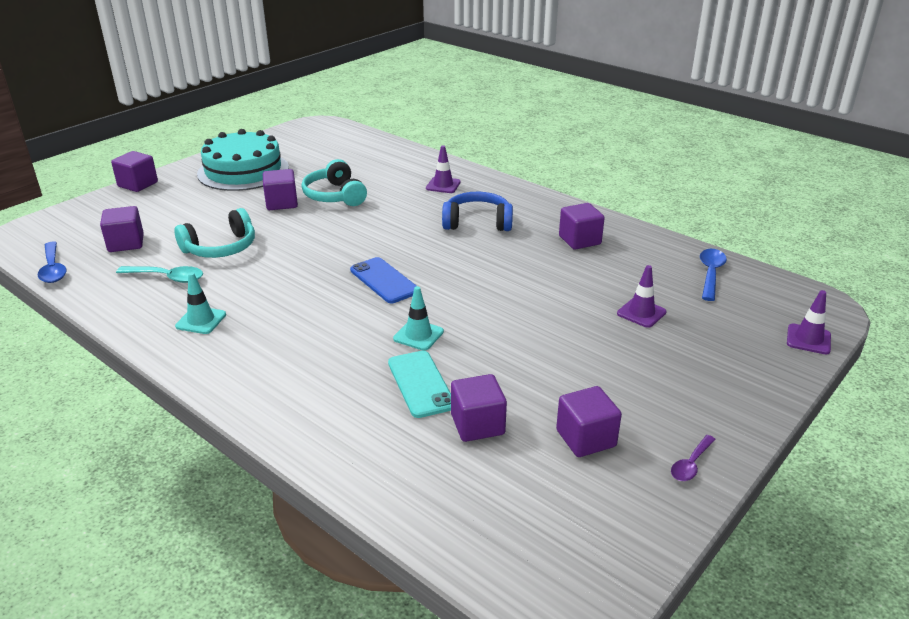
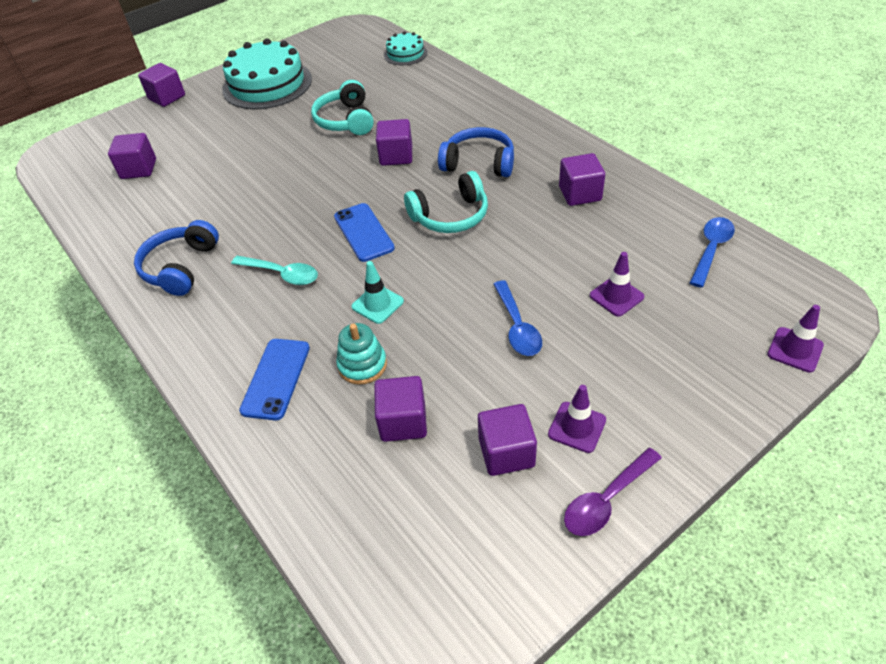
camera: 15 degrees right, 15 degrees up
blue spoon [38,242,67,283] -> blue spoon moved to [493,280,542,356]
turquoise spoon [116,266,203,283] -> turquoise spoon moved to [231,256,318,285]
turquoise headphones [174,208,255,258] -> turquoise headphones moved to [404,171,488,233]
turquoise traffic cone [175,272,226,334] -> blue headphones [134,220,219,296]
purple cube [263,169,298,210] -> purple cube moved to [376,119,412,166]
turquoise phone [388,351,451,418] -> turquoise stacking toy [336,323,387,385]
purple traffic cone [426,146,461,193] -> purple traffic cone moved to [548,385,606,453]
purple spoon [671,435,716,481] -> purple spoon [564,448,662,536], size x1.53
none -> blue phone [239,339,310,420]
none -> turquoise cake [384,31,428,65]

